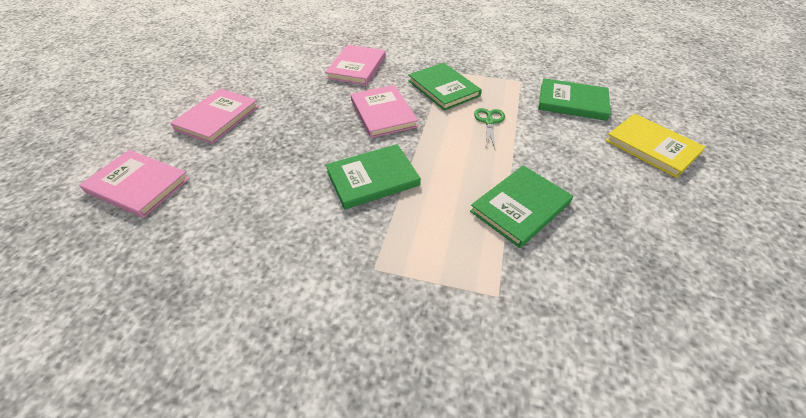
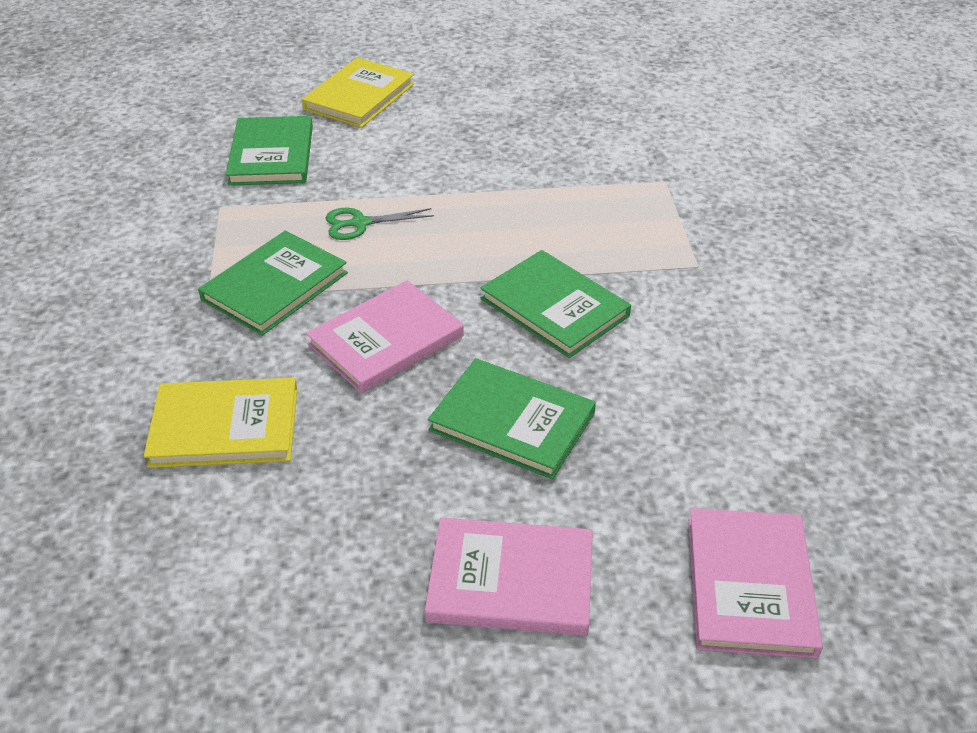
camera: 110 degrees left, 5 degrees down
pink book [325,45,386,85] -> yellow book [144,378,297,468]
green book [470,165,573,248] -> green book moved to [428,358,596,479]

